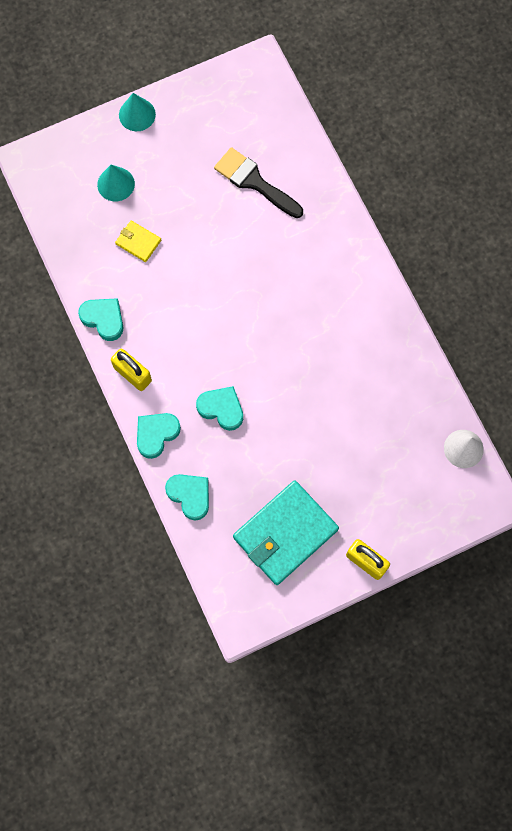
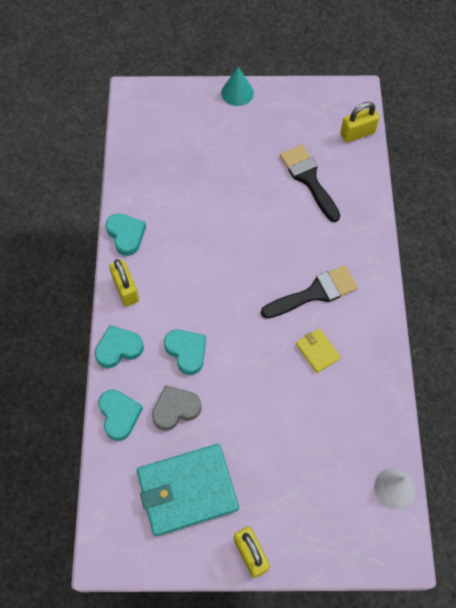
camera: 25 degrees right, 10 degrees down
turquoise cone [97,165,135,201] -> none
yellow wallet [115,221,161,262] -> yellow wallet moved to [296,328,341,373]
none -> grey heart [152,385,202,431]
none -> black brush [261,266,358,319]
none -> yellow padlock [340,102,380,142]

